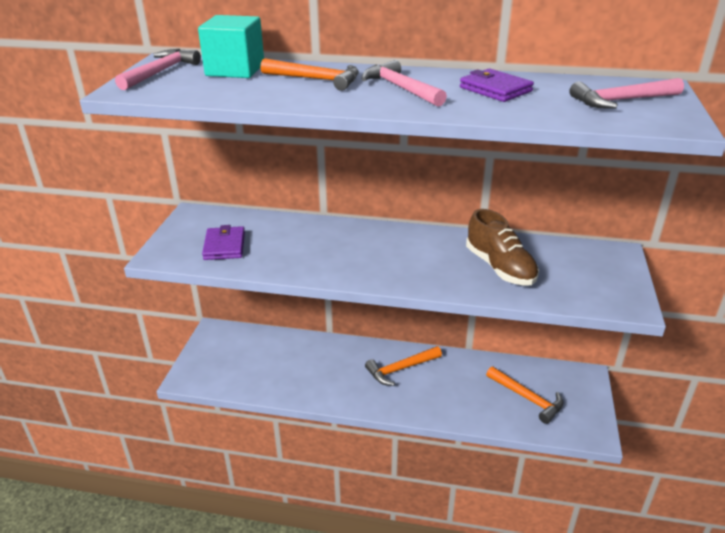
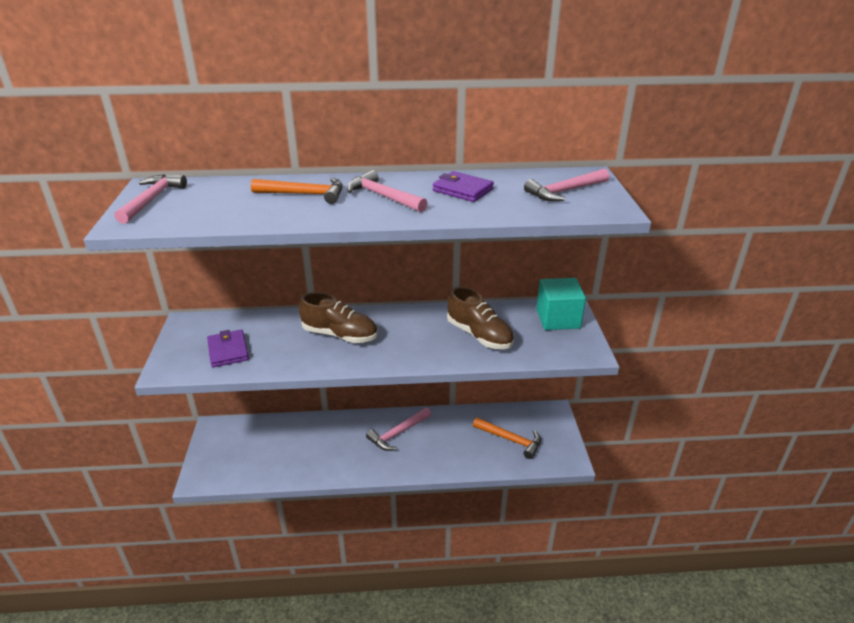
camera: 15 degrees left, 0 degrees up
turquoise cube [198,15,264,78] -> turquoise cube moved to [536,278,586,330]
orange hammer [365,346,442,386] -> pink hammer [366,407,431,451]
none -> brown shoe [299,292,378,343]

